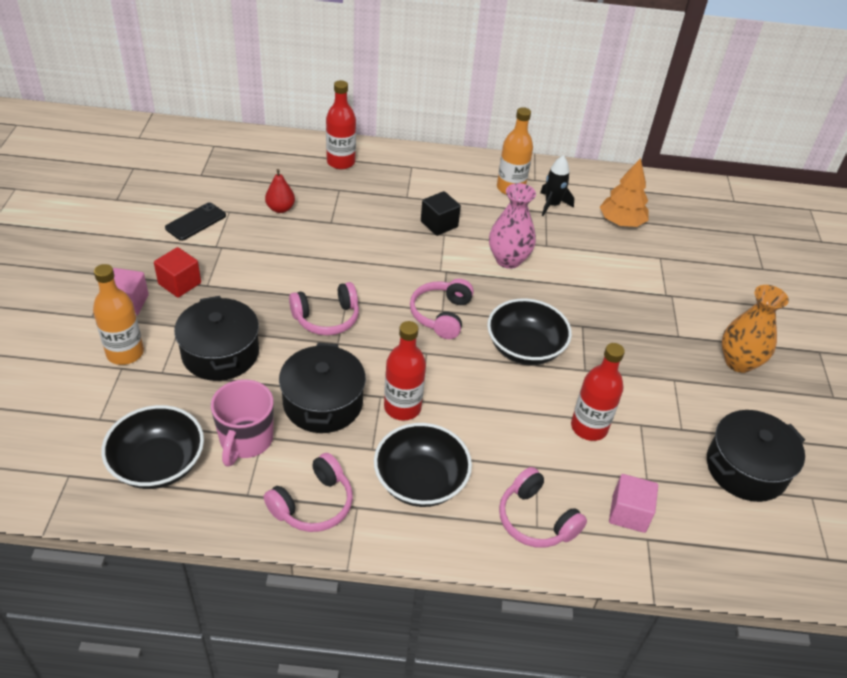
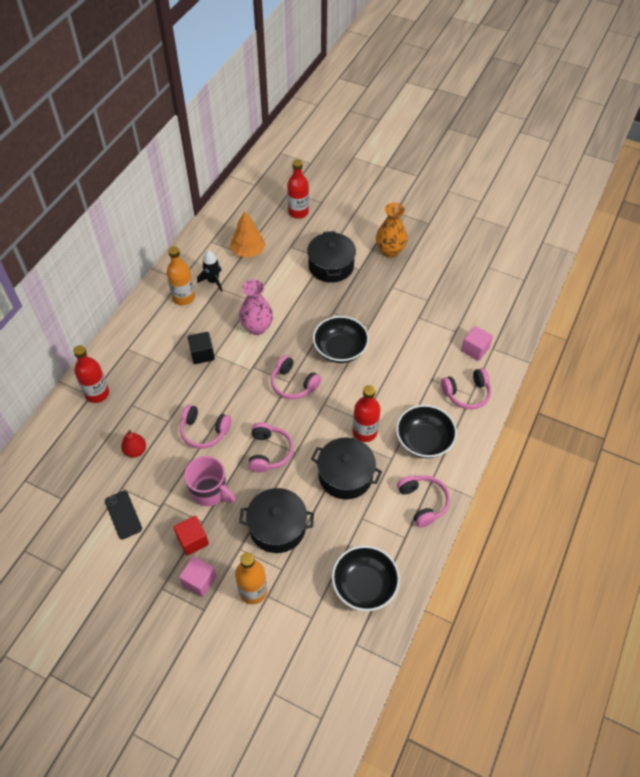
camera: 65 degrees left, 10 degrees up
pink mug [211,379,273,467] -> pink mug moved to [184,456,236,506]
red bottle [571,343,625,441] -> red bottle moved to [287,160,309,219]
black pot [707,410,805,502] -> black pot moved to [307,231,356,283]
none -> pink headphones [180,405,231,449]

